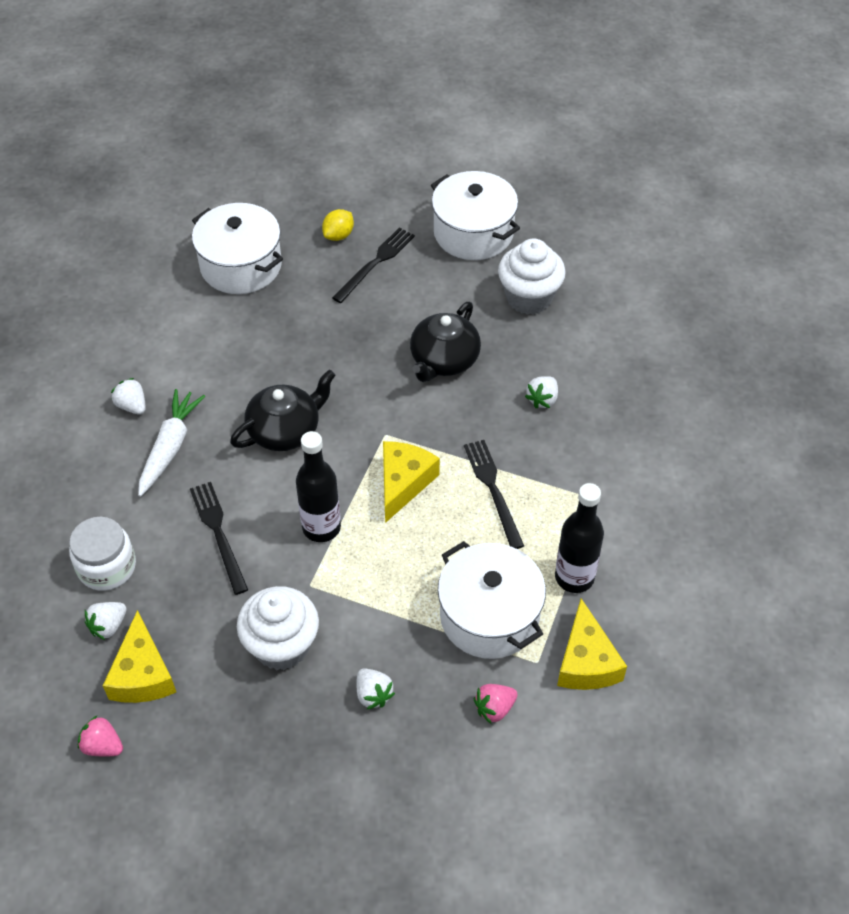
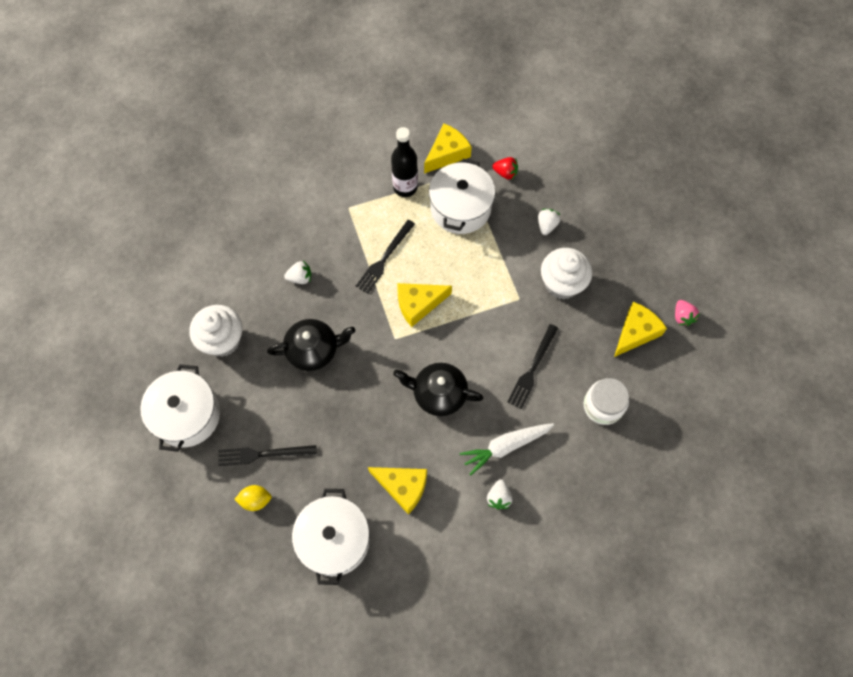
camera: 130 degrees left, 15 degrees up
white strawberry [85,602,126,640] -> none
black bottle [296,431,341,542] -> none
pink strawberry [474,684,518,724] -> red strawberry [492,157,518,180]
none -> yellow cheese [368,467,427,514]

